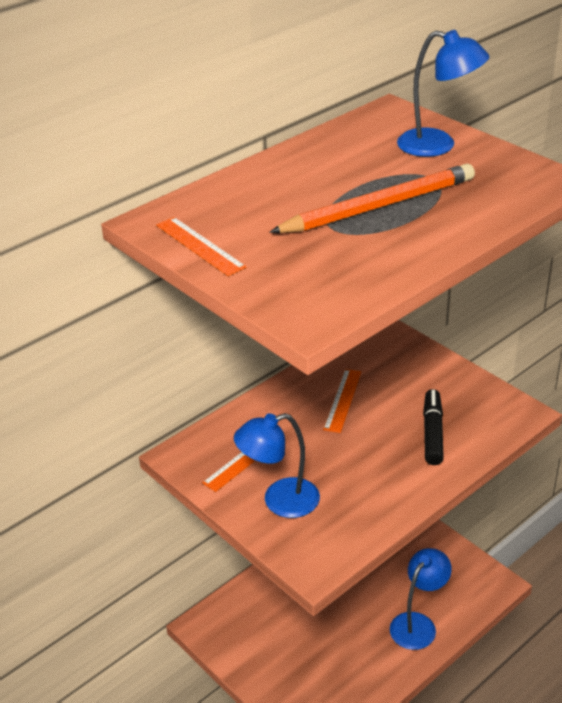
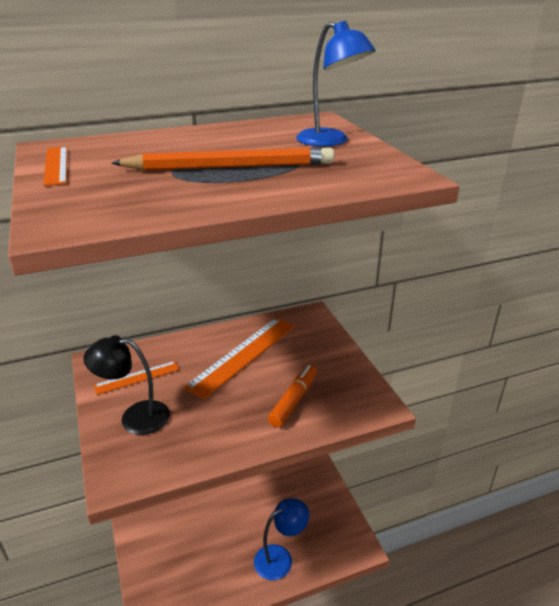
camera: 20 degrees right, 5 degrees down
blue lamp [234,413,320,518] -> black lamp [84,335,170,435]
orange ruler [323,369,362,433] -> orange ruler [184,318,295,399], size x1.79
black marker [423,389,444,465] -> orange marker [268,365,317,428]

